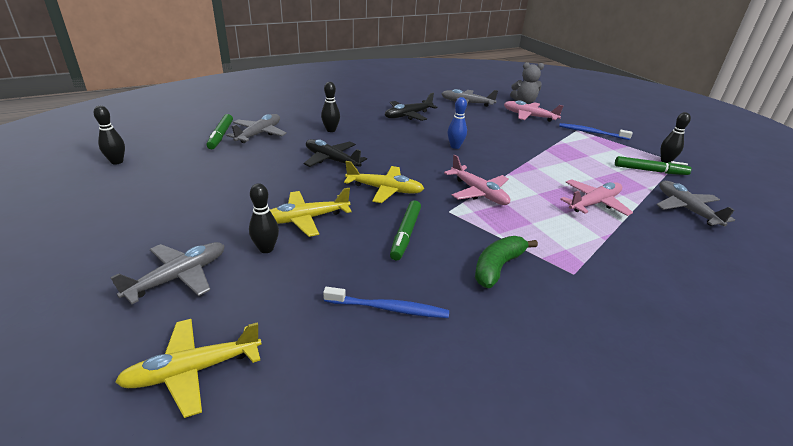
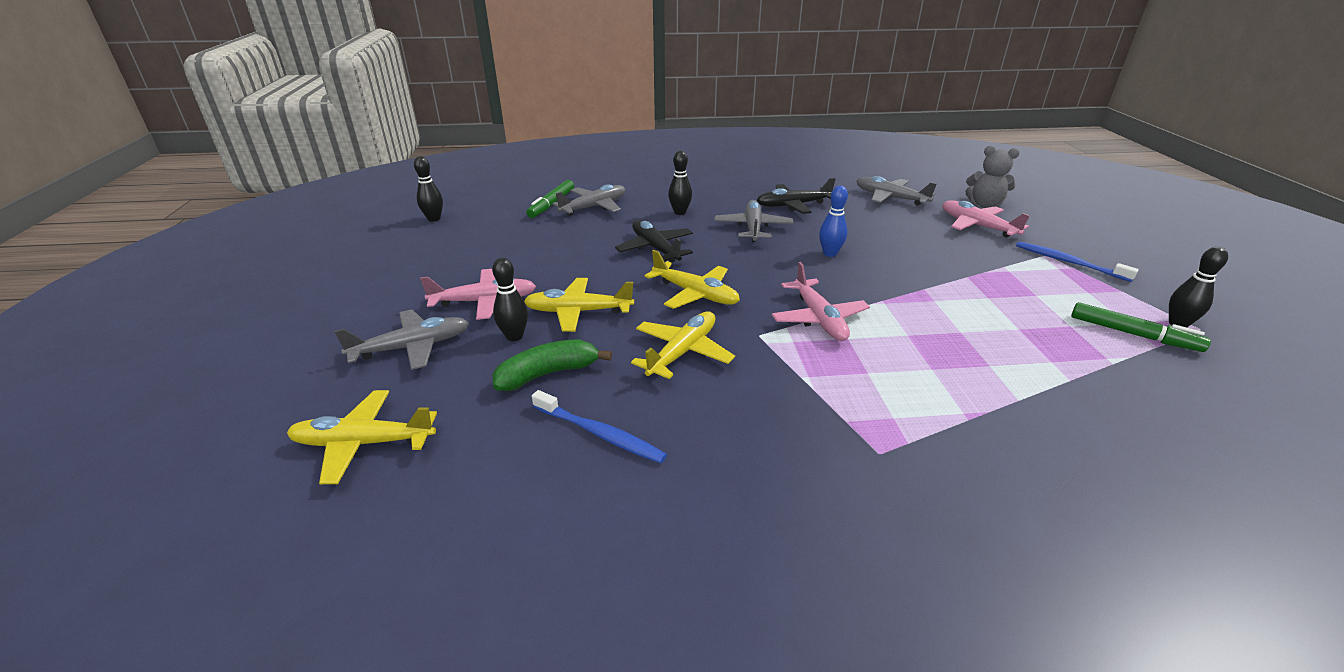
camera: 25 degrees right, 0 degrees up
green marker [390,200,421,260] -> yellow plane [631,311,735,379]
green banana [475,236,538,288] -> green banana moved to [492,339,612,391]
pink plane [560,179,633,216] -> pink plane moved to [420,269,536,320]
grey plane [656,181,735,227] -> grey plane moved to [714,200,794,242]

